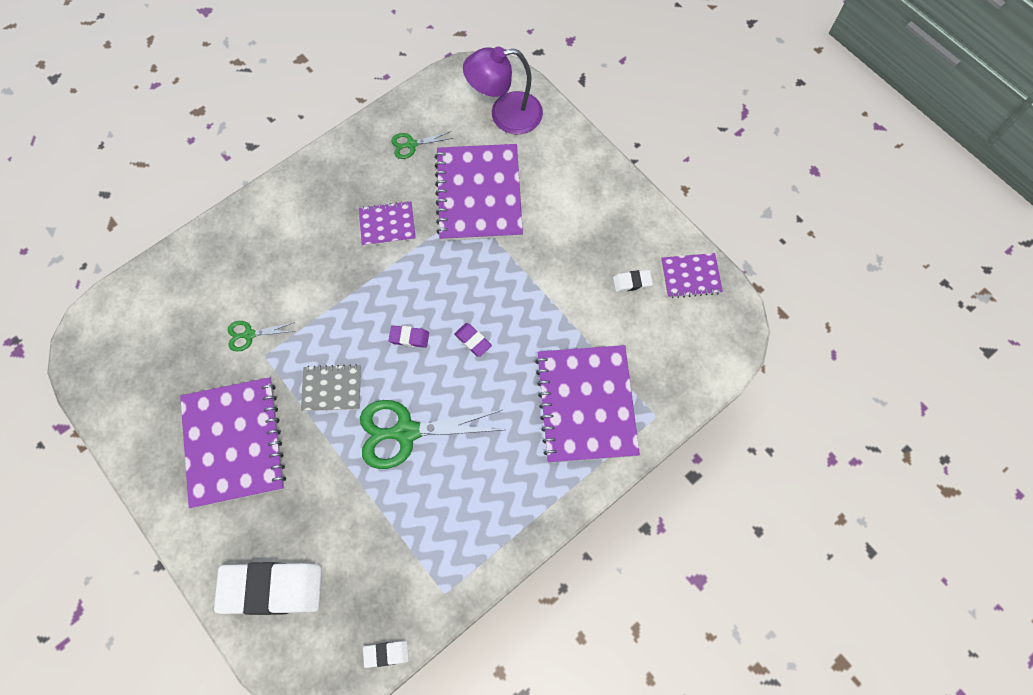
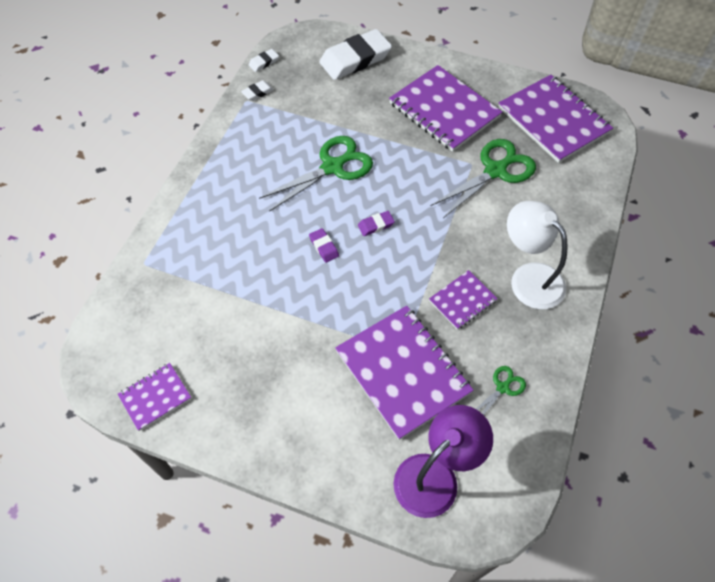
camera: 150 degrees right, 10 degrees down
green scissors [228,321,295,351] -> green scissors [431,139,536,218], size x2.06
grey notebook [301,364,361,411] -> none
purple eraser [454,323,492,357] -> purple eraser turned 45 degrees clockwise [309,228,339,263]
purple notebook [535,345,640,463] -> purple notebook moved to [498,75,613,163]
white eraser [613,270,653,292] -> white eraser moved to [241,80,274,101]
none -> white lamp [507,201,568,309]

